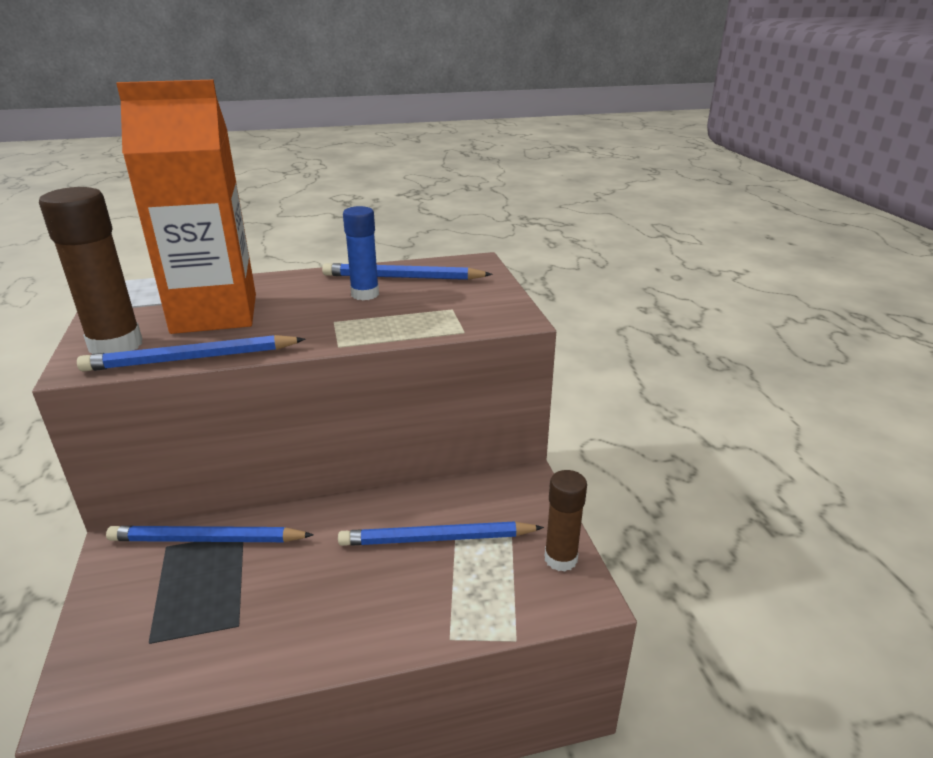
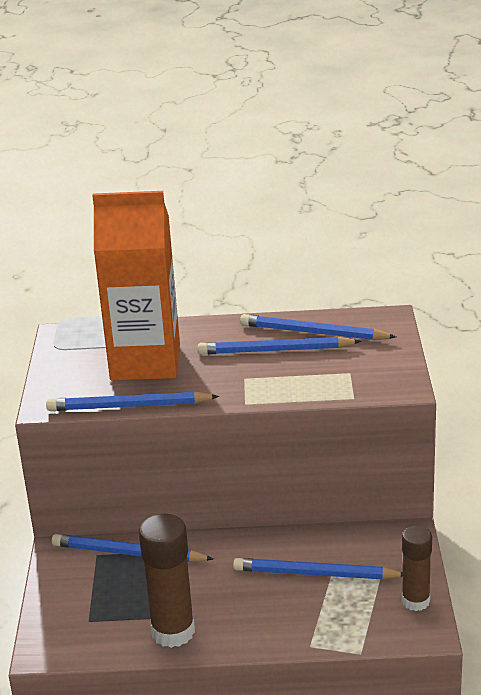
camera: 15 degrees right, 0 degrees up
brown glue stick [39,187,143,354] -> brown glue stick moved to [139,514,195,648]
blue glue stick [343,206,379,300] -> blue pencil [198,337,361,355]

